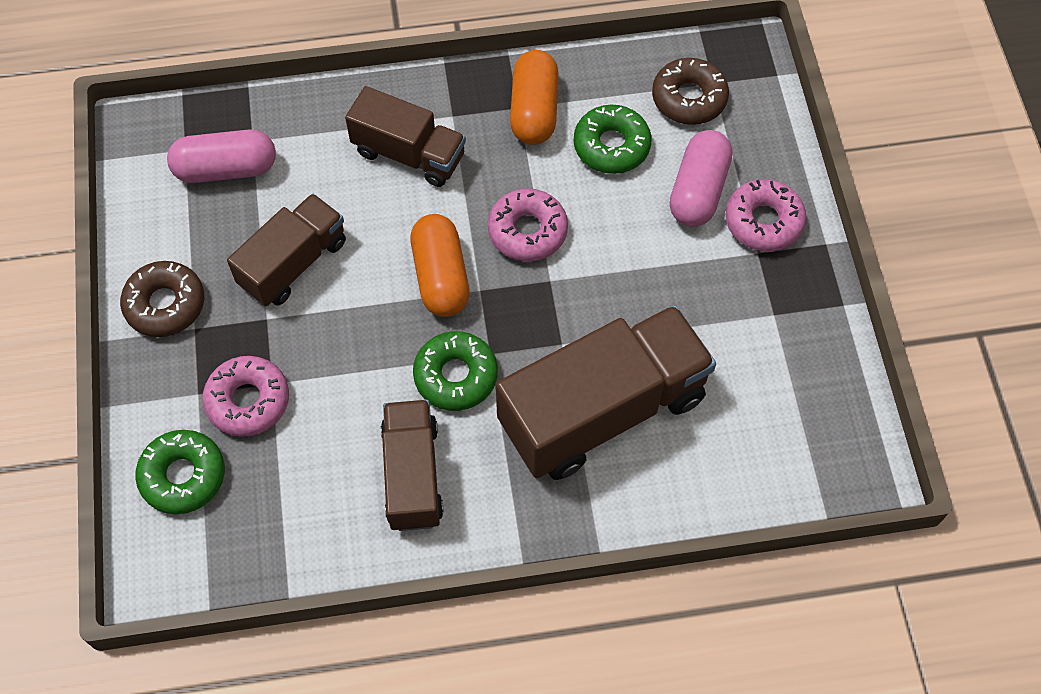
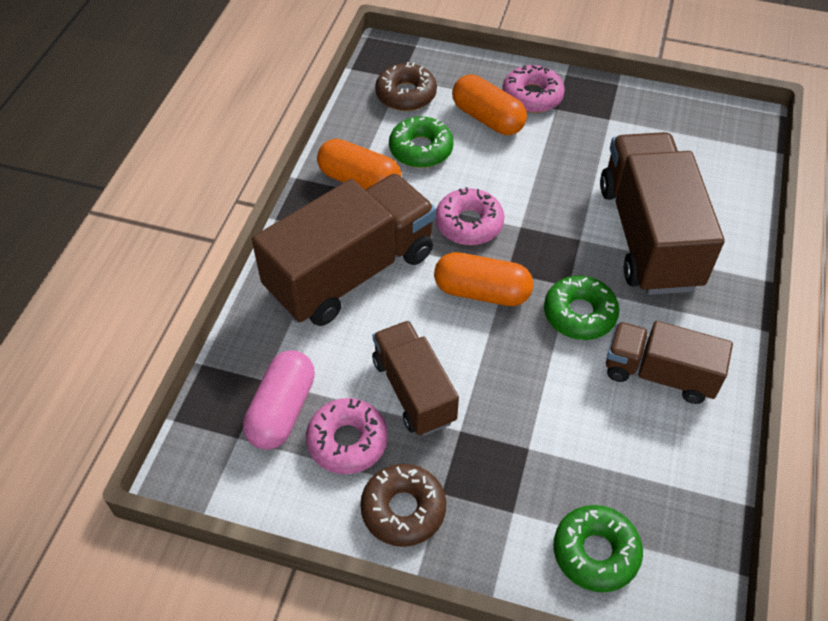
camera: 65 degrees left, 10 degrees down
pink donut [203,356,289,437] -> pink donut moved to [306,398,388,474]
brown truck [345,86,466,187] -> brown truck [252,173,436,326], size x1.68
pink capsule [670,130,732,227] -> orange capsule [452,74,527,135]

